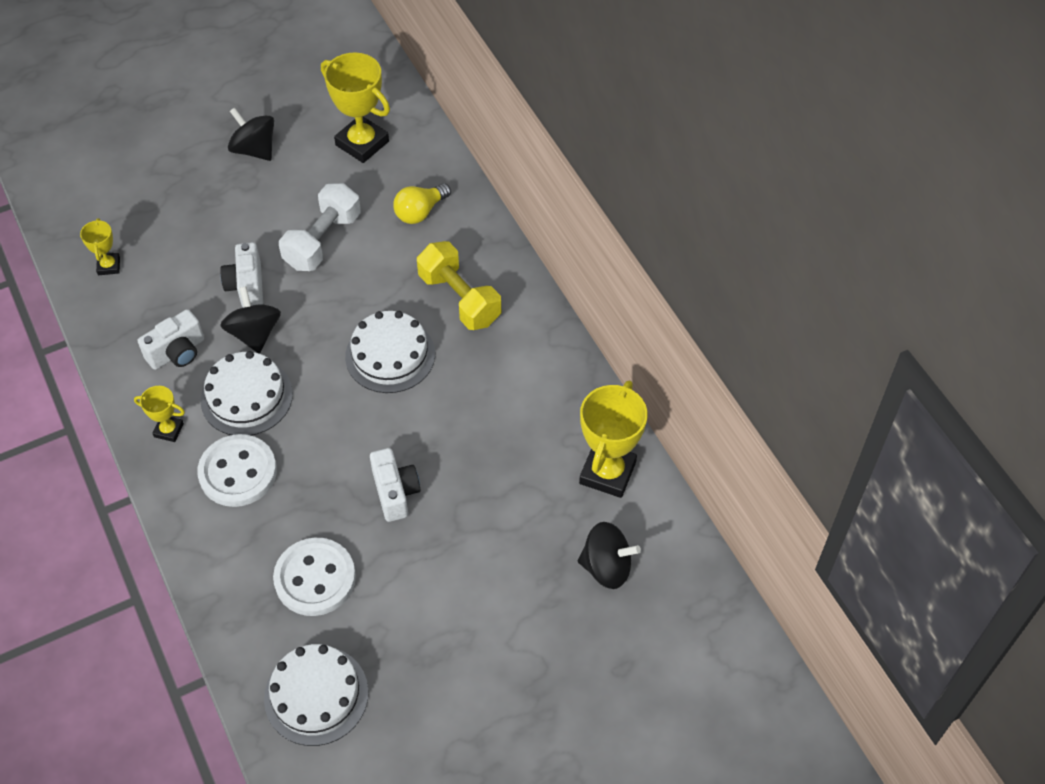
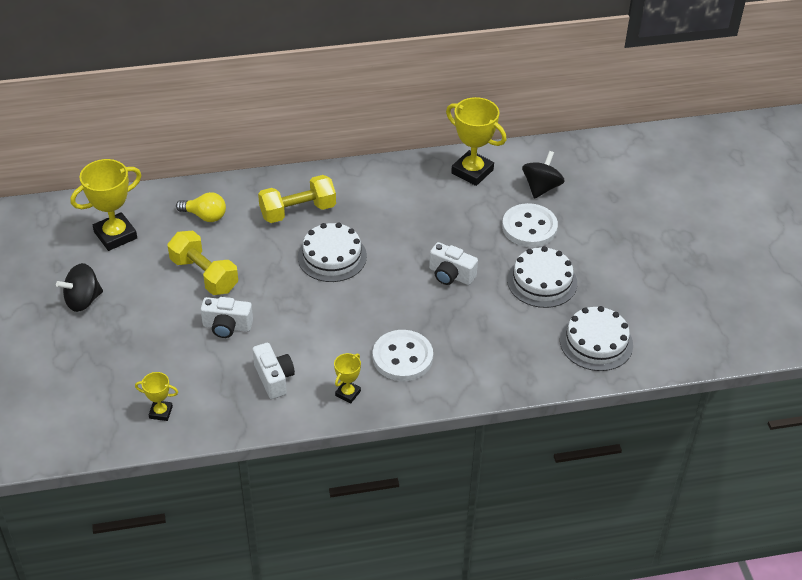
camera: 75 degrees left, 10 degrees down
white cake [200,351,293,435] -> white cake moved to [507,246,577,308]
black spinning top [220,286,281,353] -> none
white button [273,538,356,616] -> white button moved to [502,203,558,247]
white dumbbell [279,183,361,271] -> yellow dumbbell [167,231,238,295]
white camera [370,448,420,522] -> white camera turned 150 degrees counterclockwise [429,242,478,285]
yellow light bulb [393,183,451,224] -> yellow light bulb turned 45 degrees counterclockwise [176,192,226,222]

